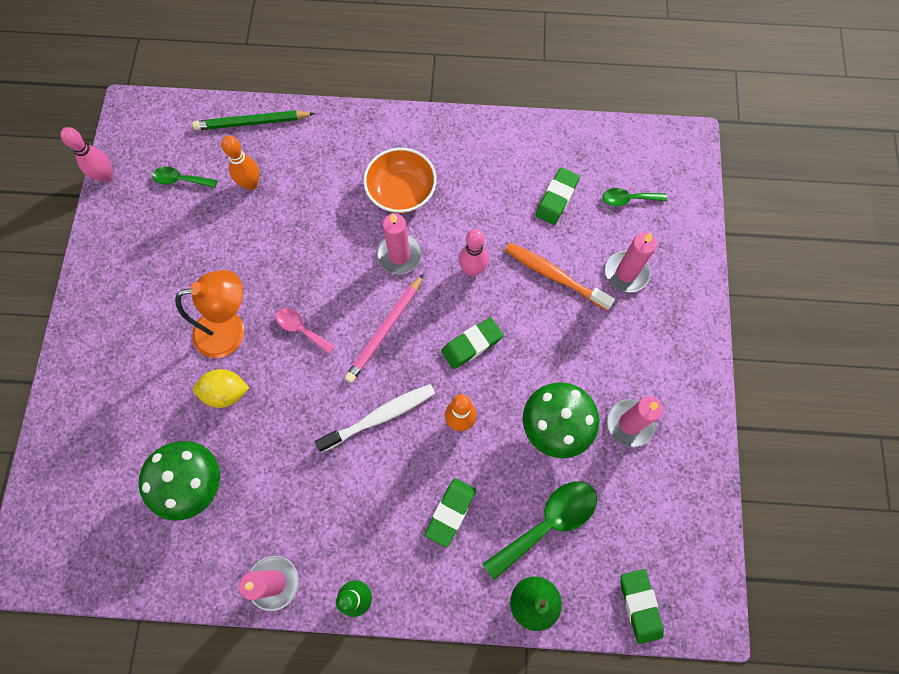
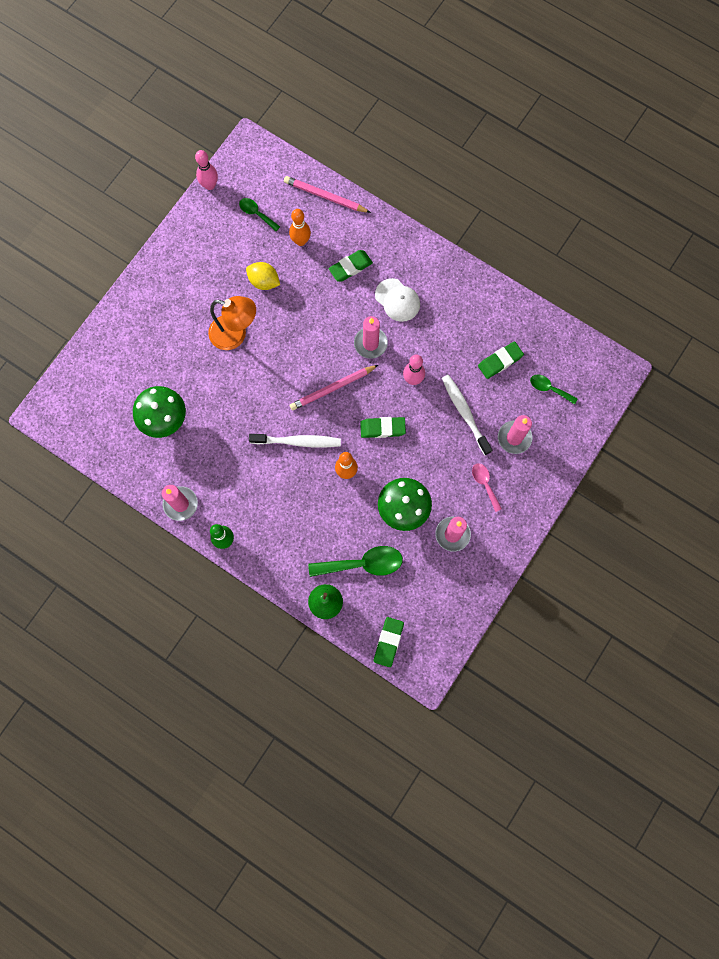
camera: 30 degrees right, 5 degrees up
green pencil [192,110,315,130] -> pink pencil [284,176,371,213]
yellow lemon [193,369,249,408] -> yellow lemon moved to [246,262,280,290]
pink spoon [276,308,335,354] -> pink spoon moved to [472,463,502,512]
orange bowl [363,148,437,213] -> white cap [375,278,420,322]
green eraser [425,478,476,547] -> green eraser moved to [329,250,373,282]
orange toothbrush [505,243,615,311] -> white toothbrush [442,375,492,455]

